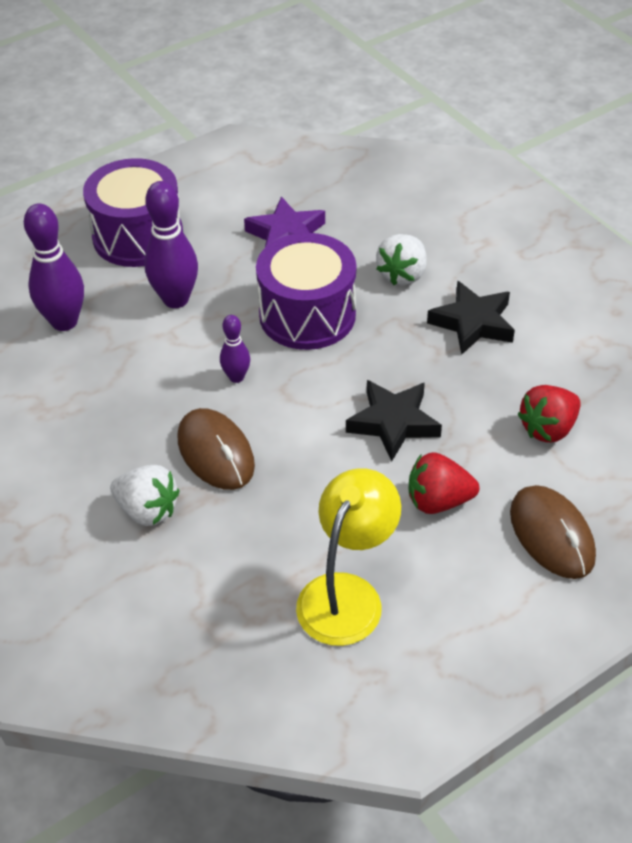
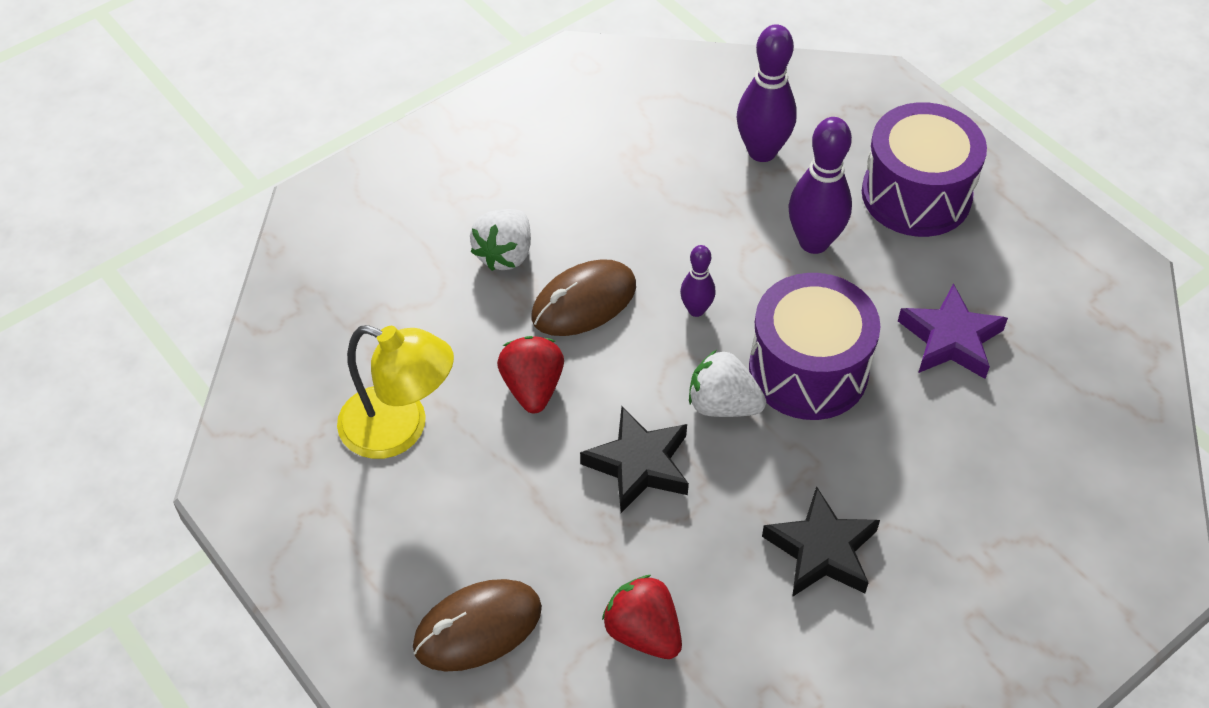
camera: 85 degrees right, 5 degrees up
white strawberry [376,234,427,285] -> white strawberry moved to [689,350,766,417]
red strawberry [409,452,479,514] -> red strawberry moved to [497,336,564,413]

